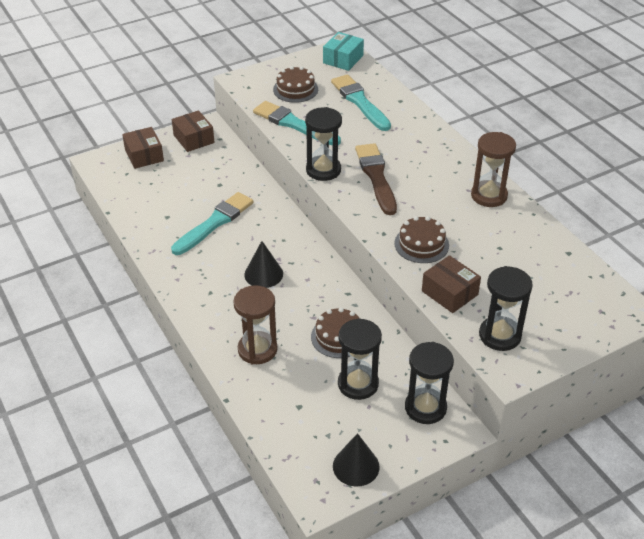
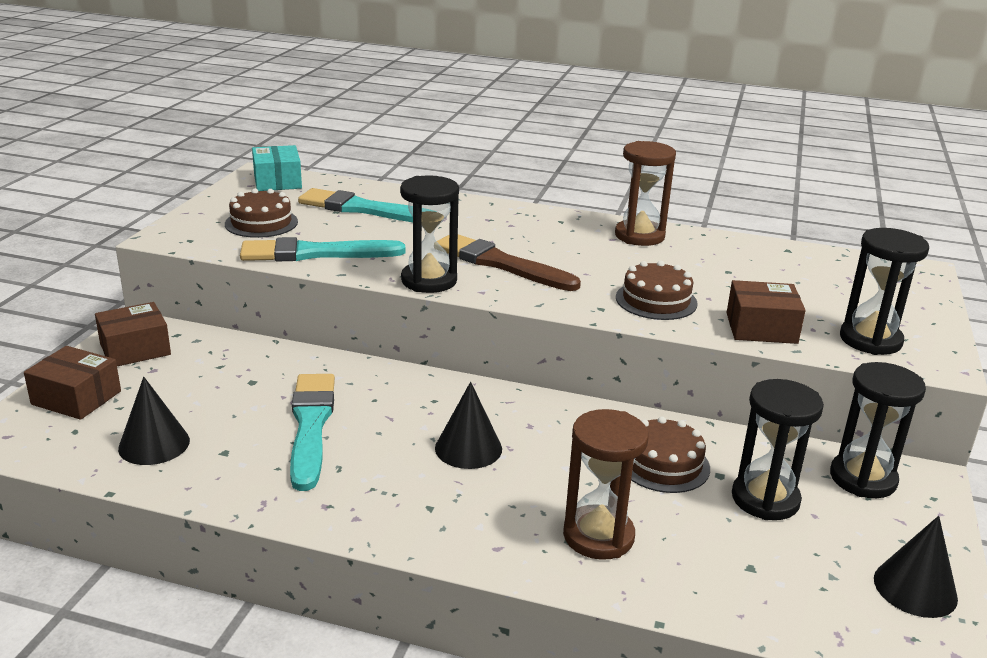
camera: 45 degrees left, 15 degrees down
brown box [172,110,215,152] -> brown box turned 45 degrees counterclockwise [95,302,171,366]
none -> black cone [118,377,190,465]

